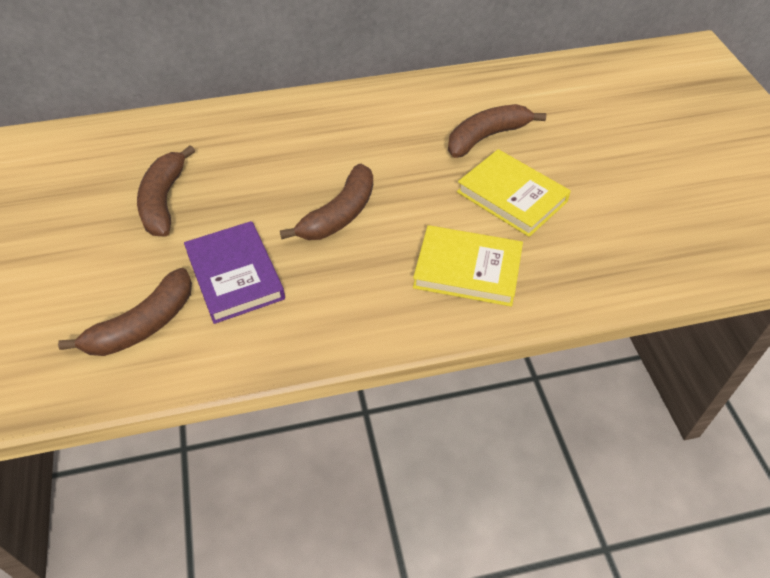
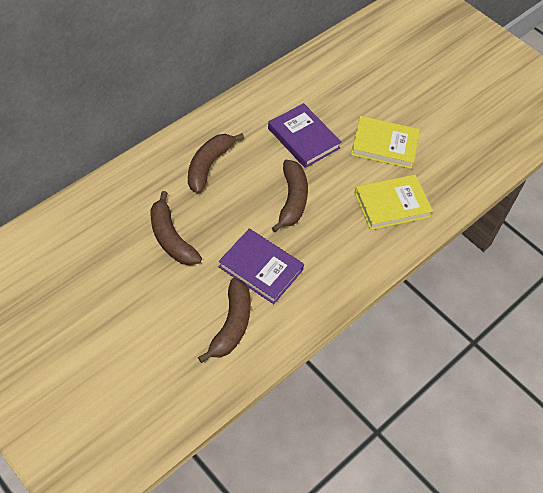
camera: 35 degrees left, 5 degrees up
brown banana [448,104,546,158] -> brown banana moved to [188,133,244,194]
none -> purple book [268,103,341,168]

